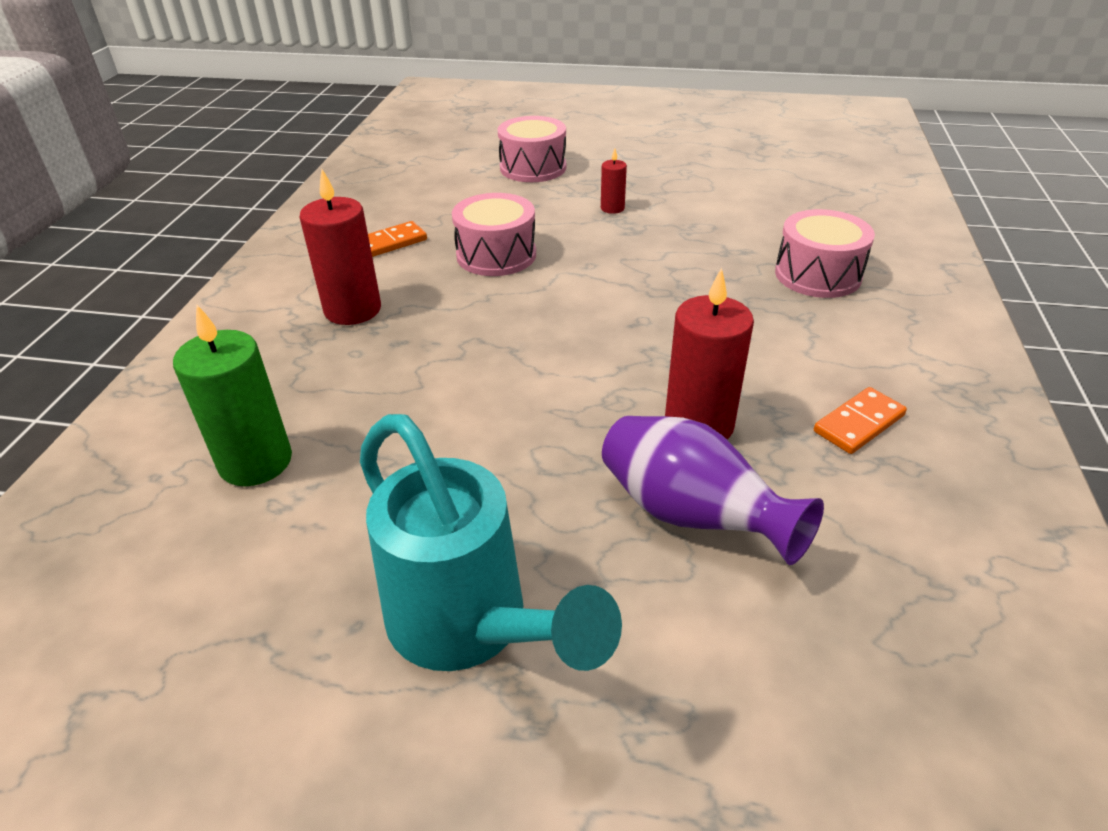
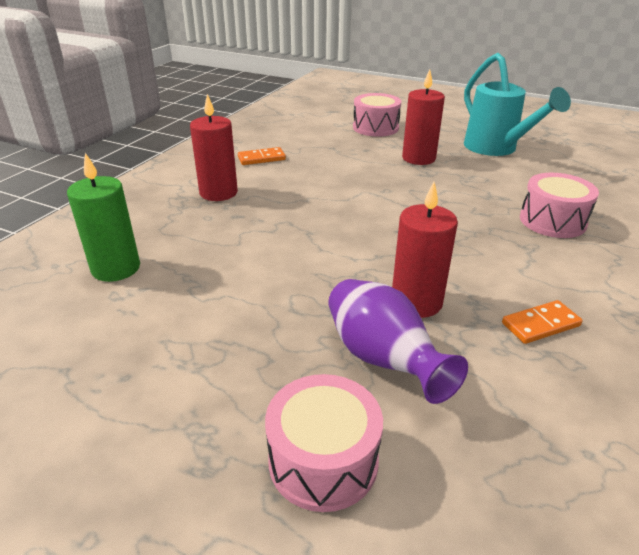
camera: 15 degrees right, 5 degrees down
turquoise watering can [360,414,622,671] -> turquoise watering can moved to [464,53,571,156]
pink drum [452,193,536,276] -> pink drum moved to [265,374,383,512]
red candle [601,148,627,214] -> red candle [402,69,445,165], size x1.96

